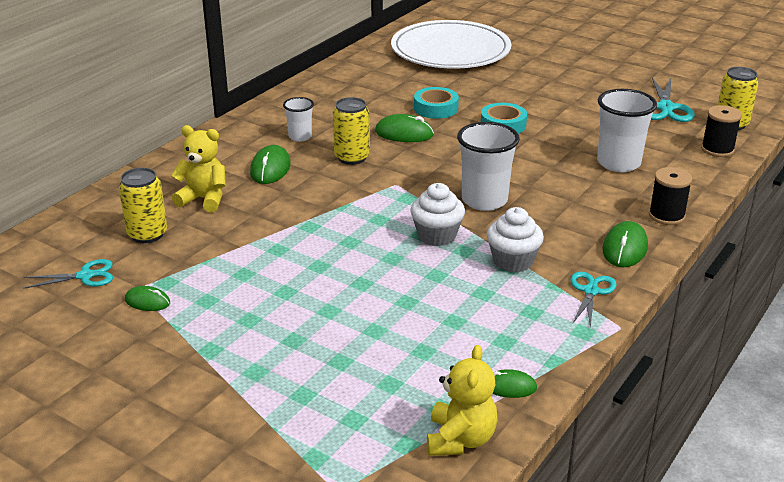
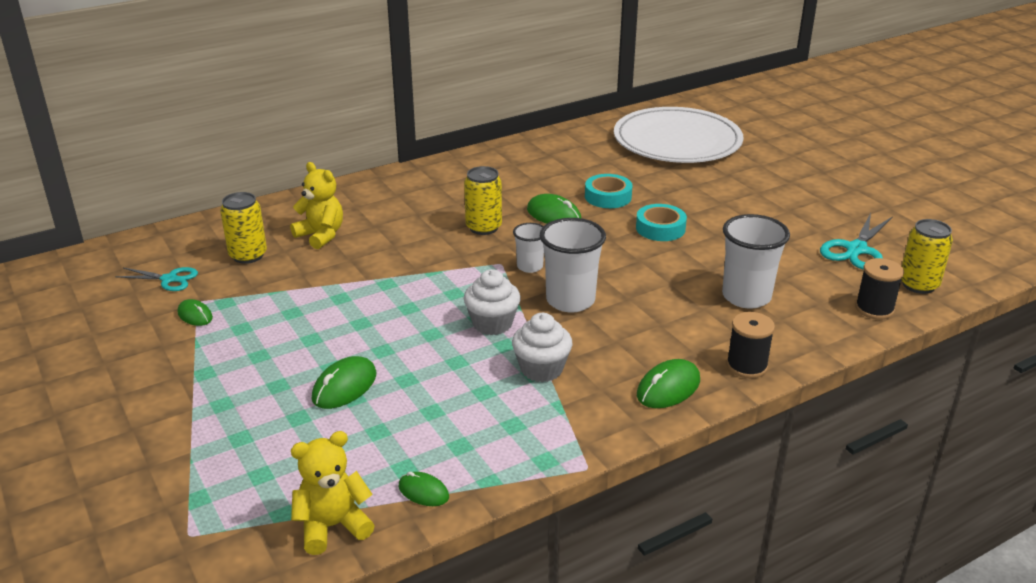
camera: 25 degrees right, 0 degrees up
green mouse [250,145,291,184] -> green mouse moved to [312,356,376,409]
white cup [283,97,314,142] -> white cup moved to [513,223,544,273]
yellow teddy bear [427,345,498,456] -> yellow teddy bear turned 150 degrees counterclockwise [291,431,375,555]
turquoise scissors [570,272,617,328] -> none

